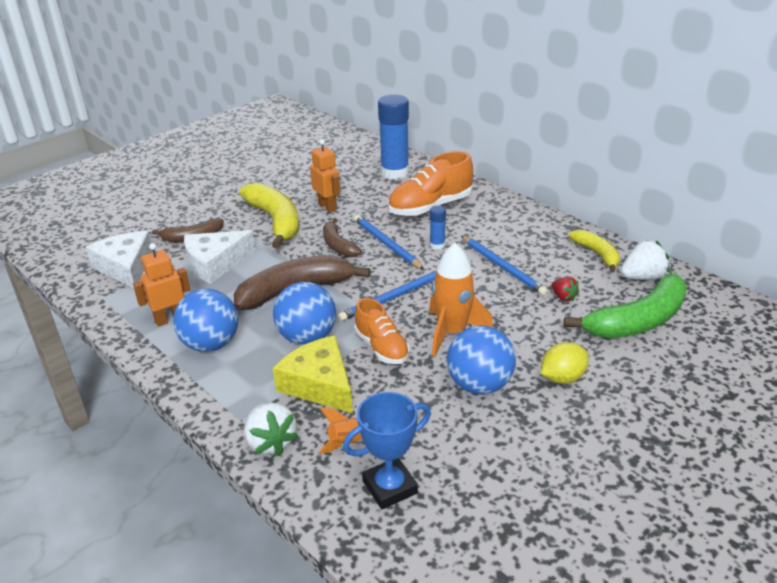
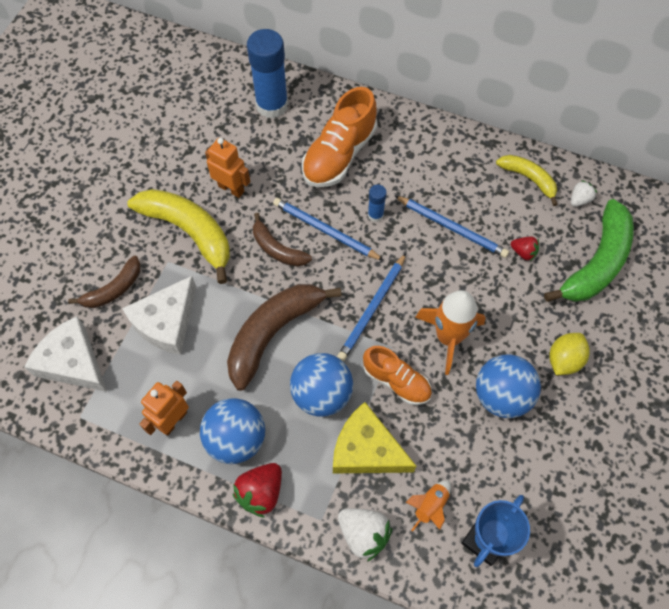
camera: 25 degrees left, 30 degrees up
white strawberry [621,240,669,280] -> white strawberry [571,180,597,207], size x0.59
none -> red strawberry [232,463,282,518]

